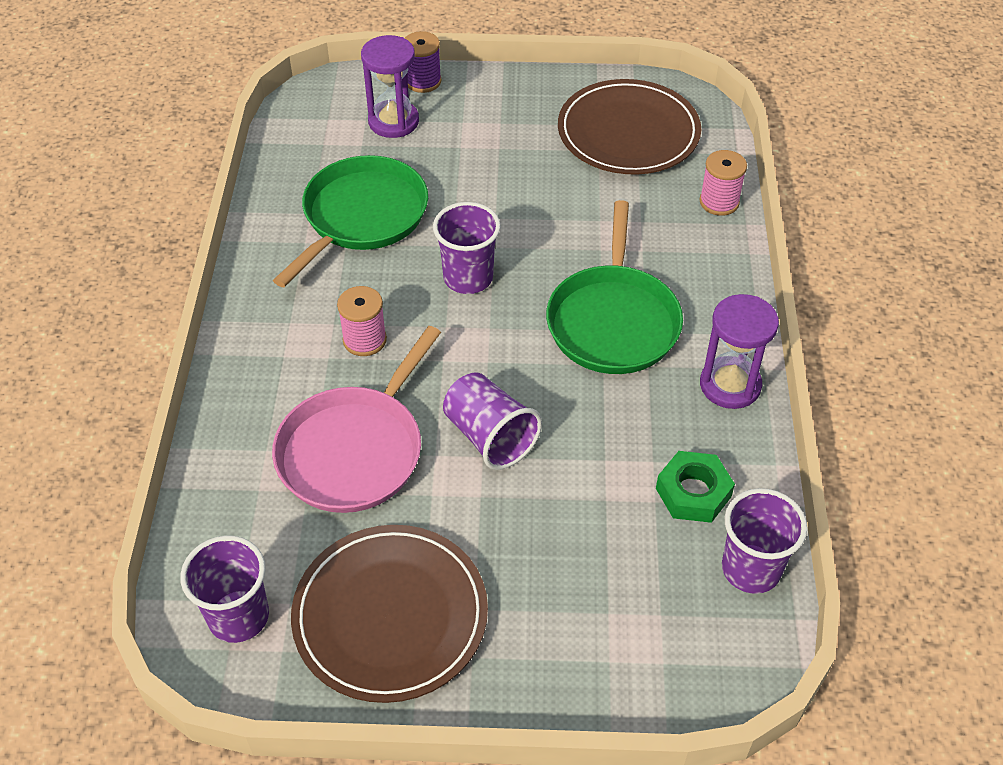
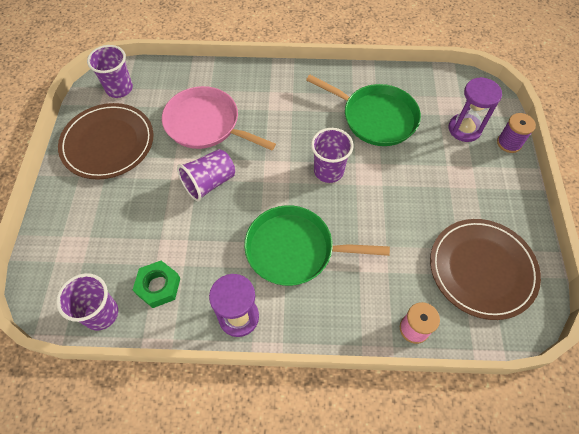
camera: 90 degrees right, 10 degrees up
pink spool [337,286,387,356] -> none

